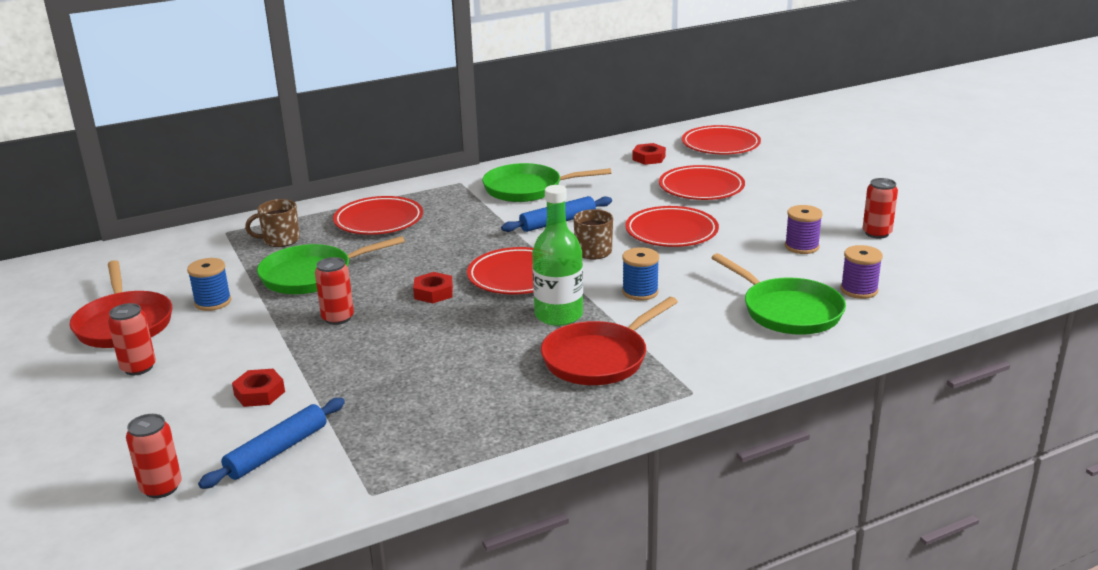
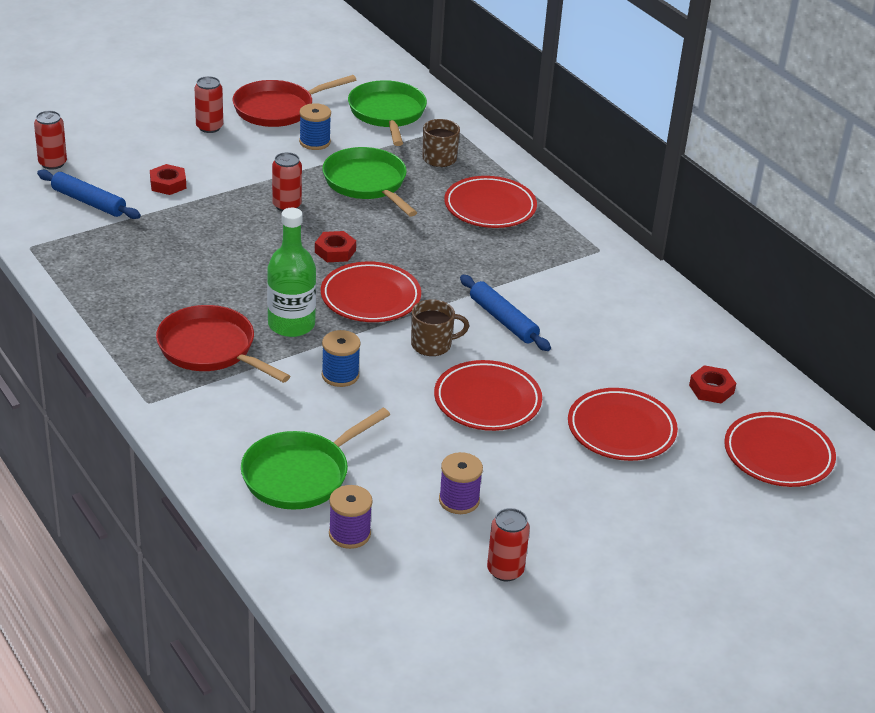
camera: 80 degrees right, 10 degrees up
green pan [482,163,611,202] -> green pan moved to [348,80,427,146]

